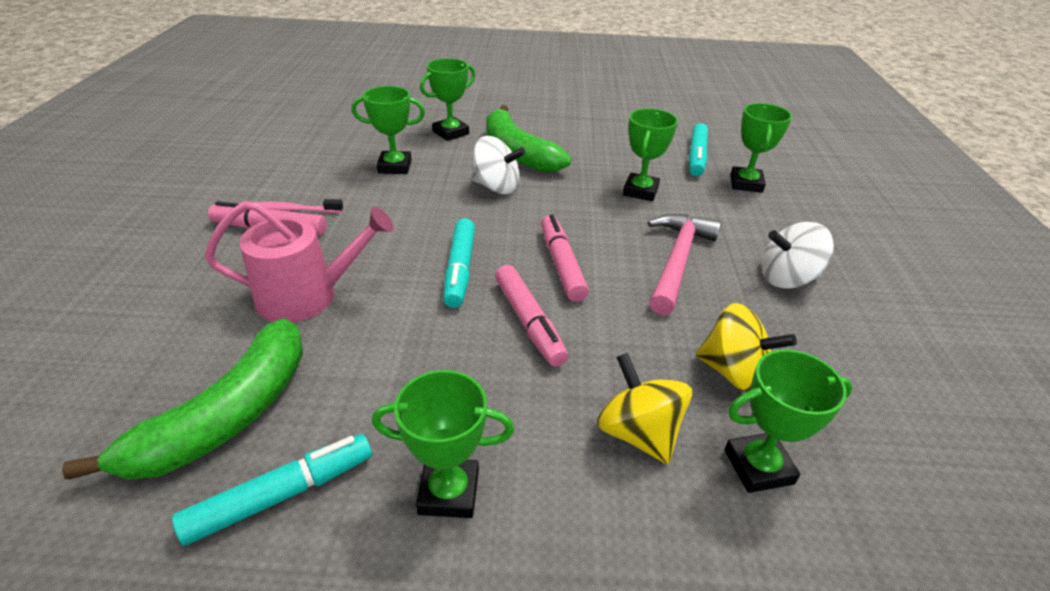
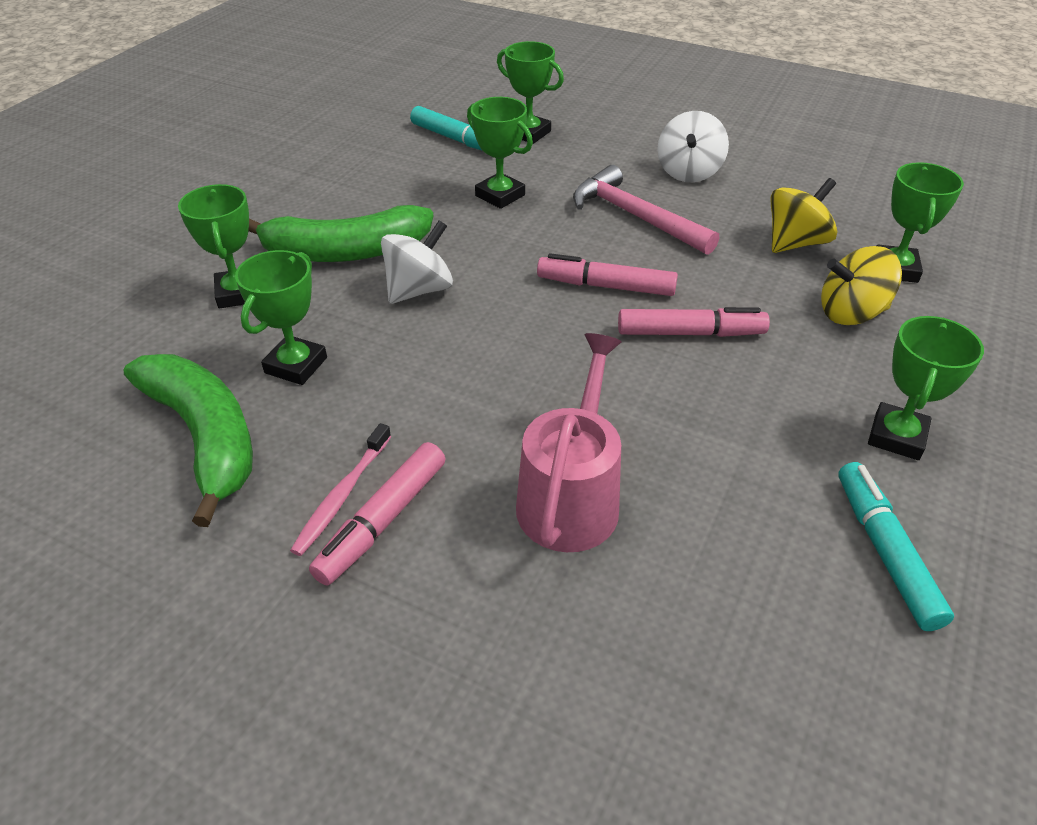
camera: 65 degrees left, 5 degrees up
green banana [62,318,303,480] -> green banana moved to [124,354,253,527]
turquoise marker [443,218,475,308] -> none

